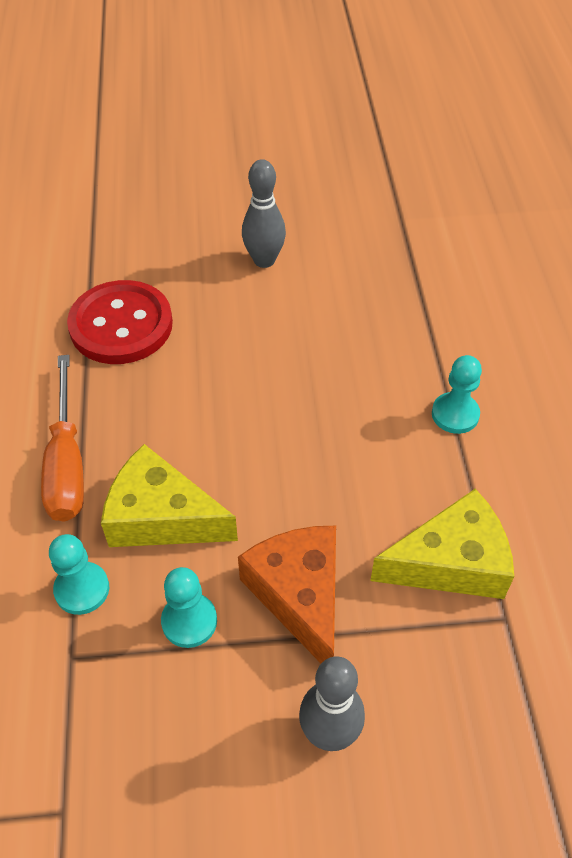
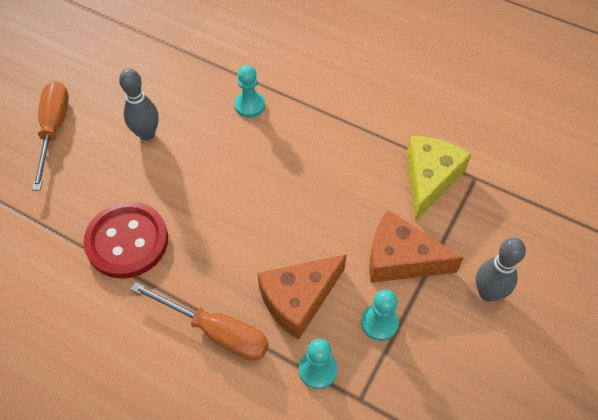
camera: 55 degrees left, 5 degrees up
yellow cheese [101,444,238,547] -> orange cheese [257,254,347,340]
turquoise pawn [432,355,482,434] -> turquoise pawn moved to [234,65,265,118]
none -> orange screwdriver [32,81,69,191]

